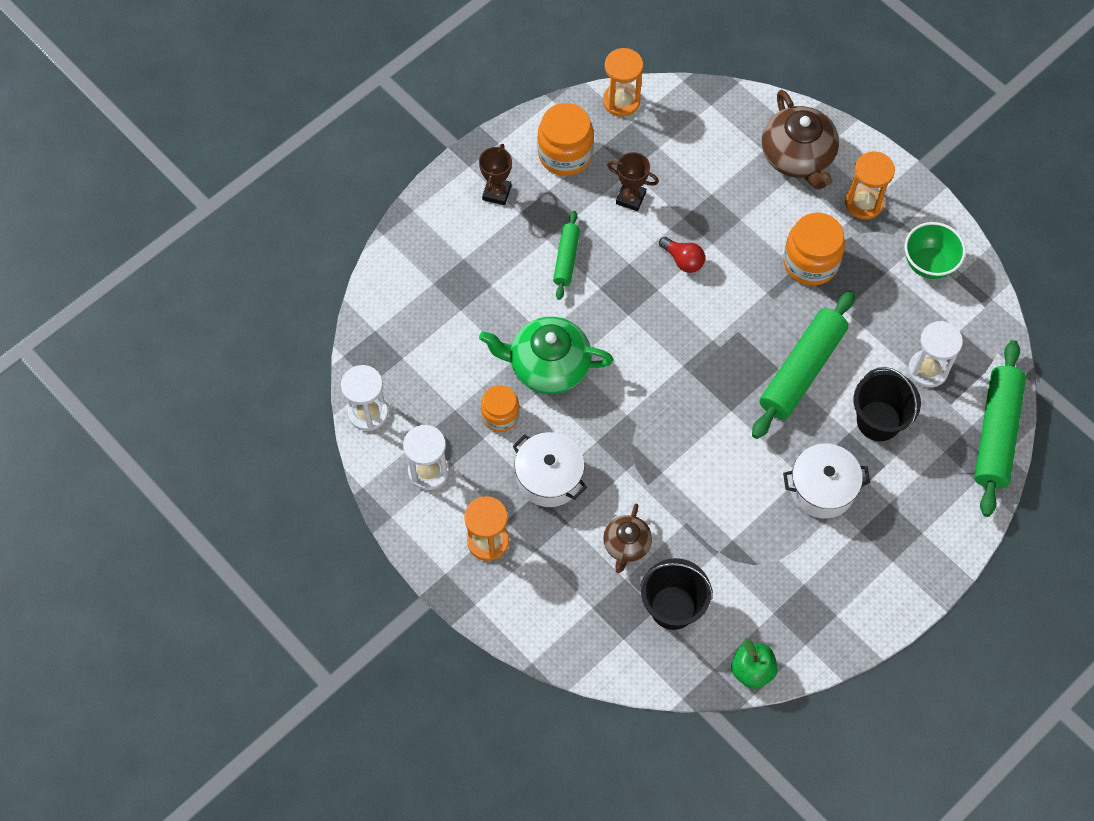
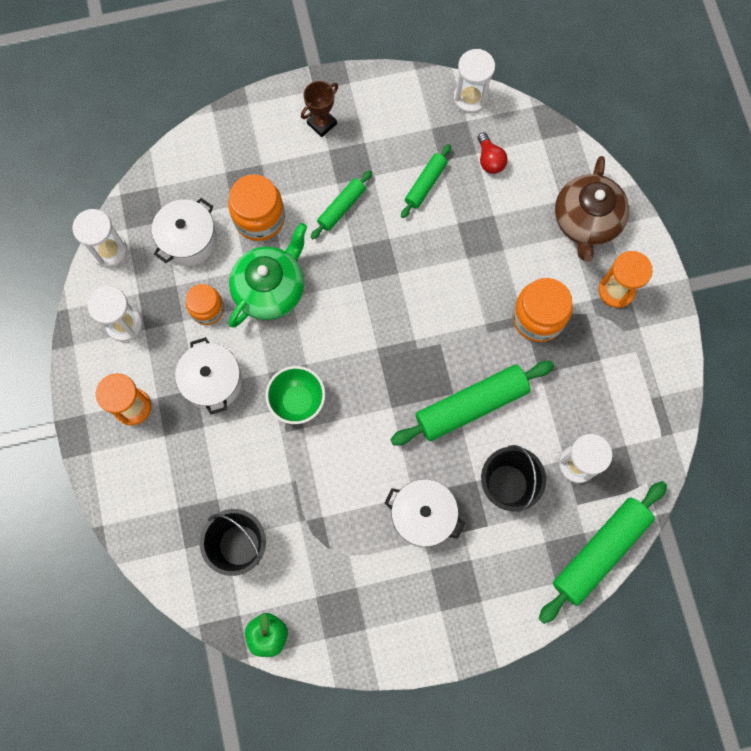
camera: 30 degrees right, 10 degrees up
green teapot [479,317,614,394] -> green teapot turned 90 degrees clockwise [229,223,307,327]
orange jar [537,103,594,176] -> orange jar moved to [228,174,285,241]
orange hourglass [603,48,643,117] -> white hourglass [454,49,495,114]
brown teapot [603,504,652,573] -> none
brown trophy [607,152,659,211] -> green rolling pin [401,144,451,218]
red light bulb [659,237,705,273] -> red light bulb moved to [478,132,508,174]
green bowl [905,222,966,279] -> green bowl moved to [266,366,325,424]
none -> white pot [152,198,217,266]

